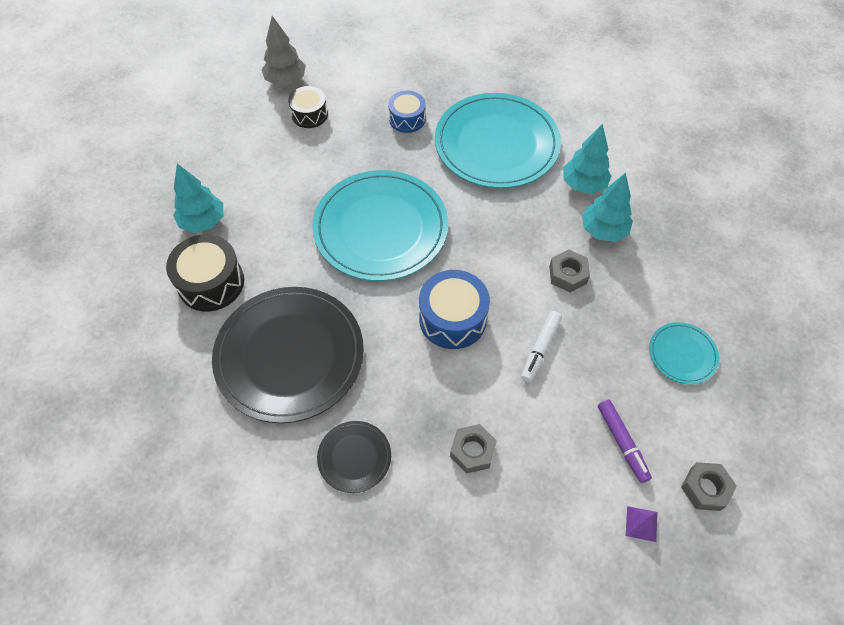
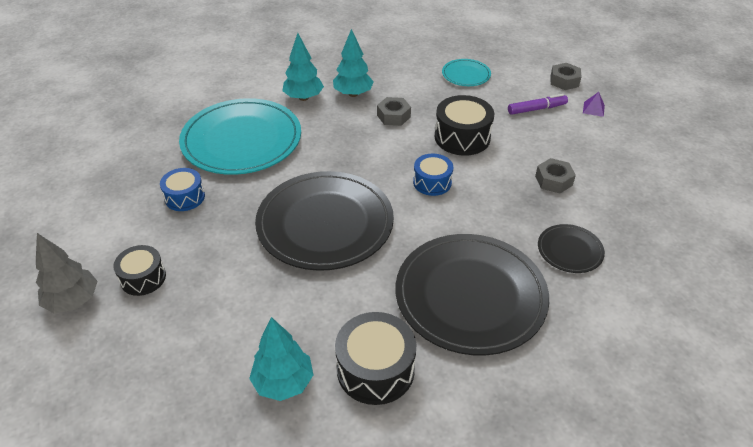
camera: 85 degrees left, 15 degrees down
turquoise plate [312,170,448,281] -> black plate [255,171,394,271]
blue drum [419,270,490,349] -> blue drum [413,154,453,196], size x0.64
white marker [521,311,562,382] -> black drum [435,95,494,156]

